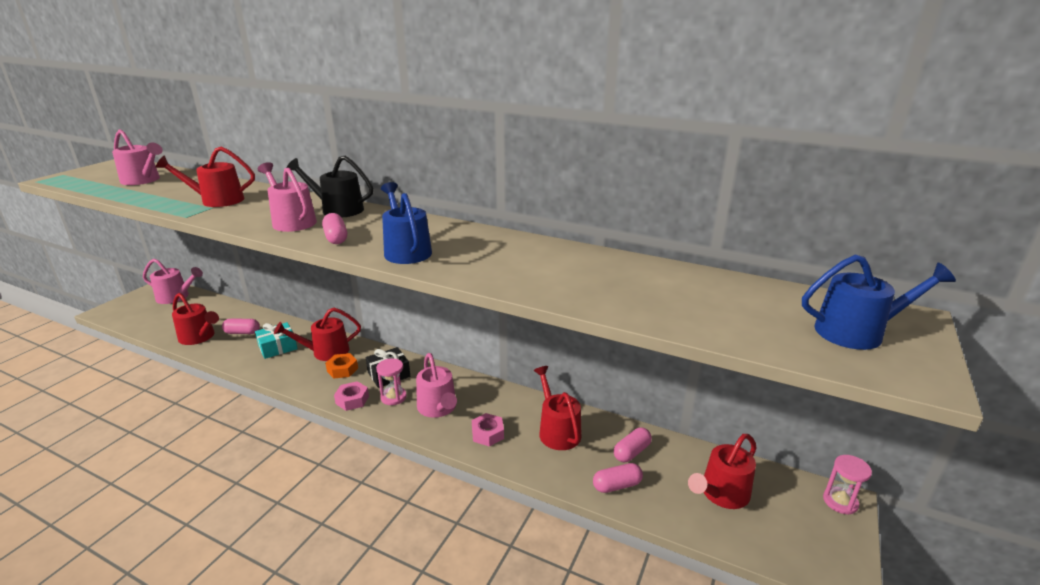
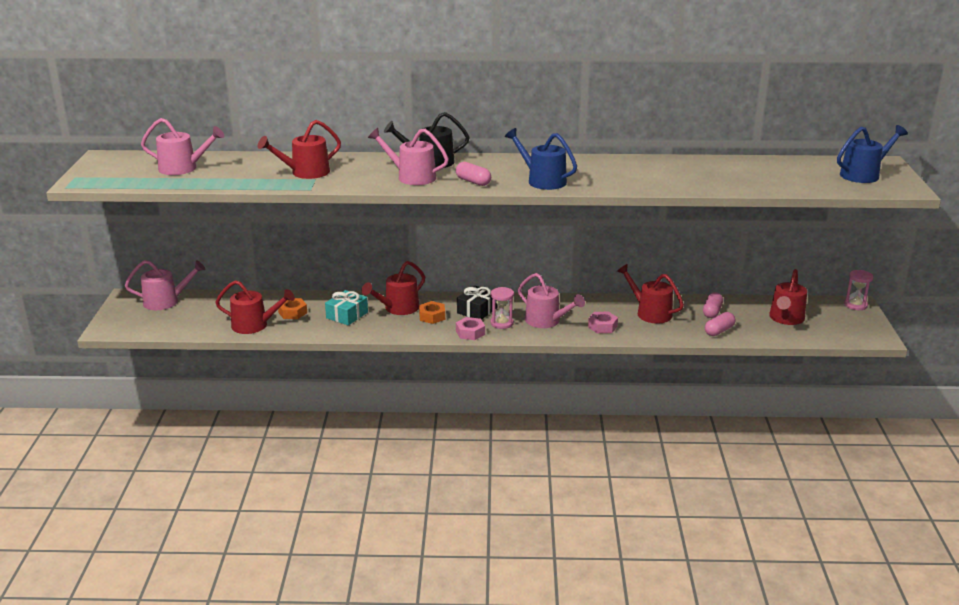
camera: 25 degrees left, 0 degrees up
pink capsule [222,319,260,334] -> orange nut [278,298,307,319]

